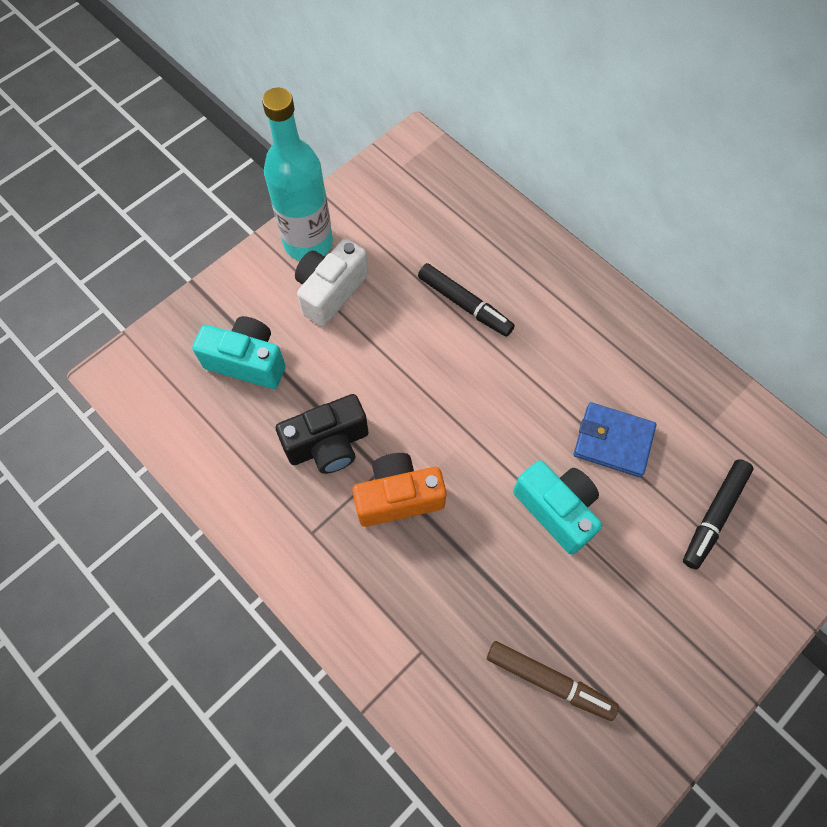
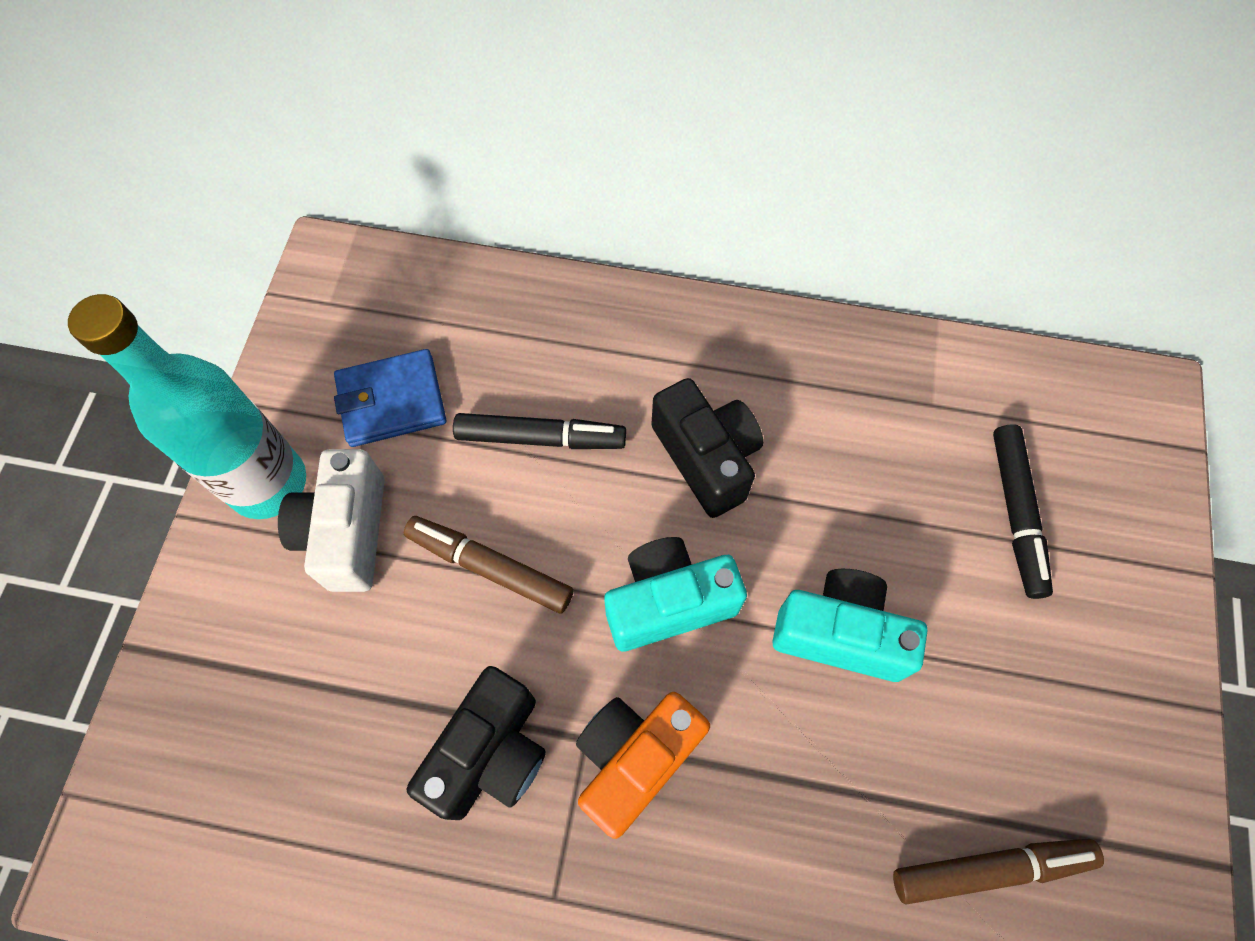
camera: 35 degrees left, 0 degrees up
turquoise camera [192,316,286,389] -> turquoise camera moved to [604,537,747,652]
blue wallet [574,402,656,477] -> blue wallet moved to [334,349,446,447]
none -> brown marker [404,516,574,614]
none -> black camera [651,378,763,518]

